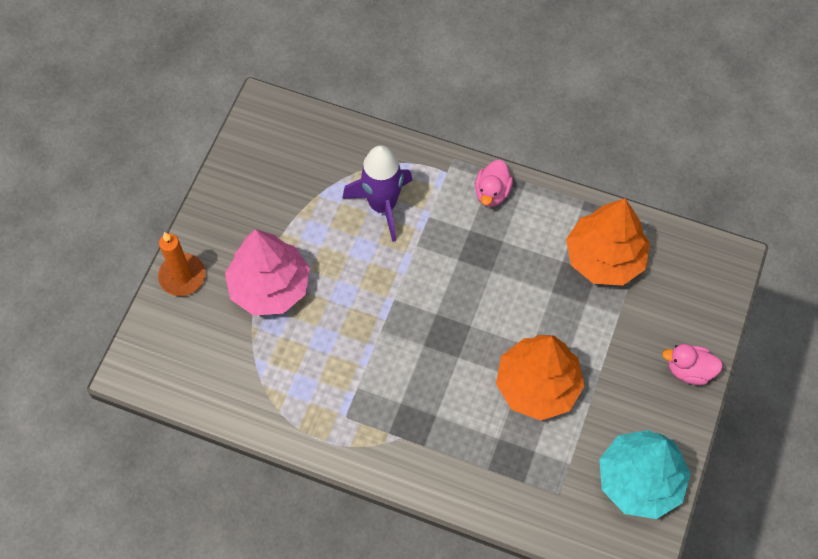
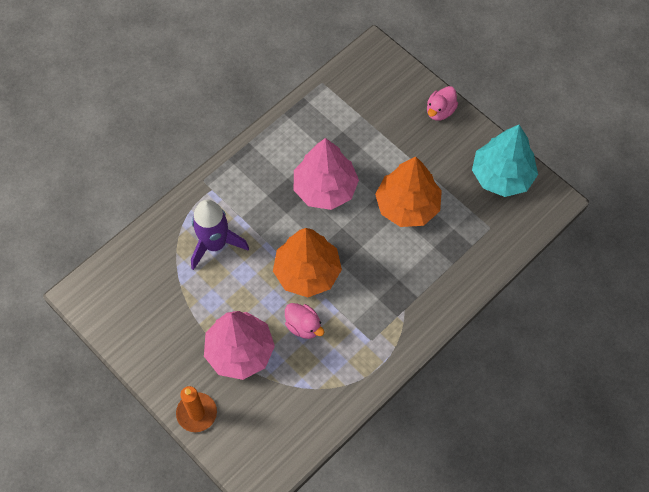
camera: 65 degrees left, 0 degrees up
pink duck [475,160,513,207] -> pink duck moved to [285,303,324,339]
orange tree [566,198,650,285] -> orange tree moved to [273,228,342,297]
none -> pink tree [294,138,359,210]

